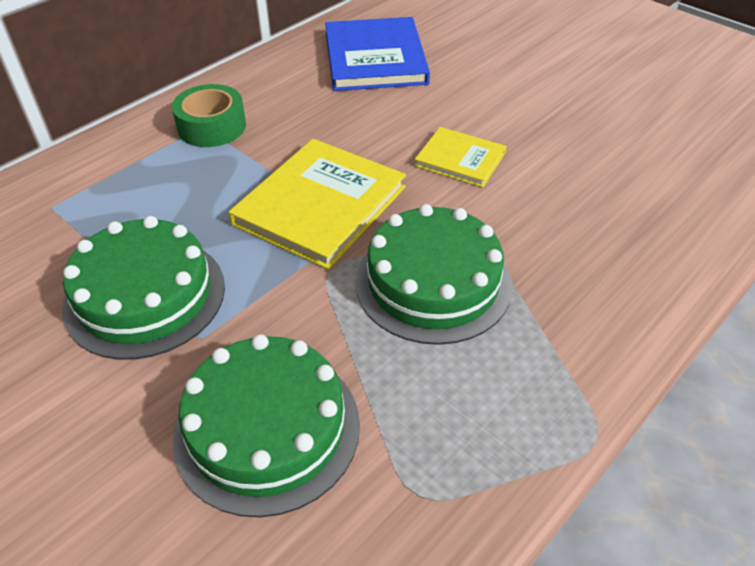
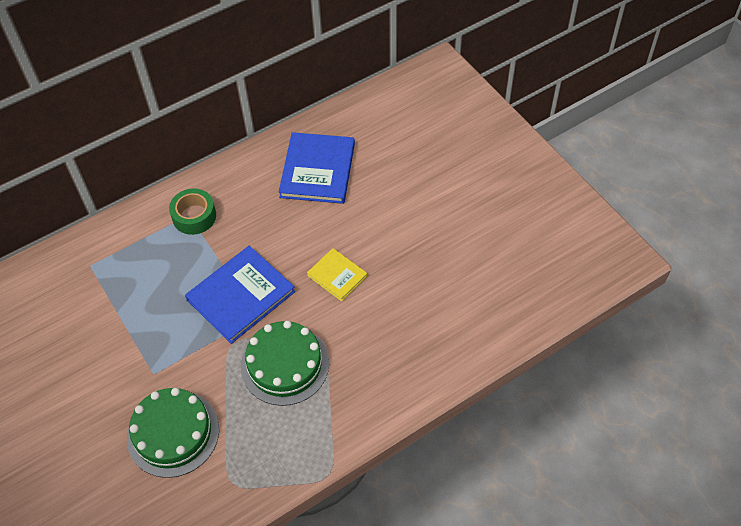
camera: 15 degrees right, 10 degrees up
green cake [62,216,225,360] -> none
yellow book [228,139,406,270] -> blue book [185,246,295,344]

